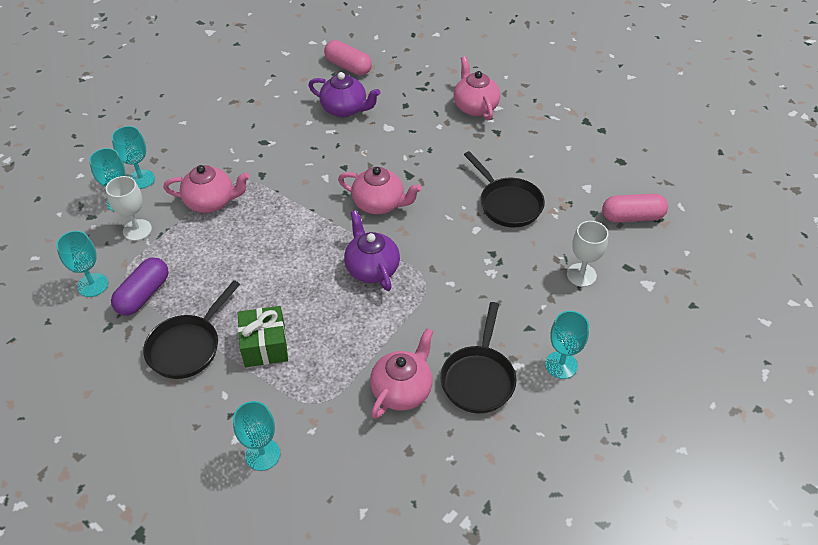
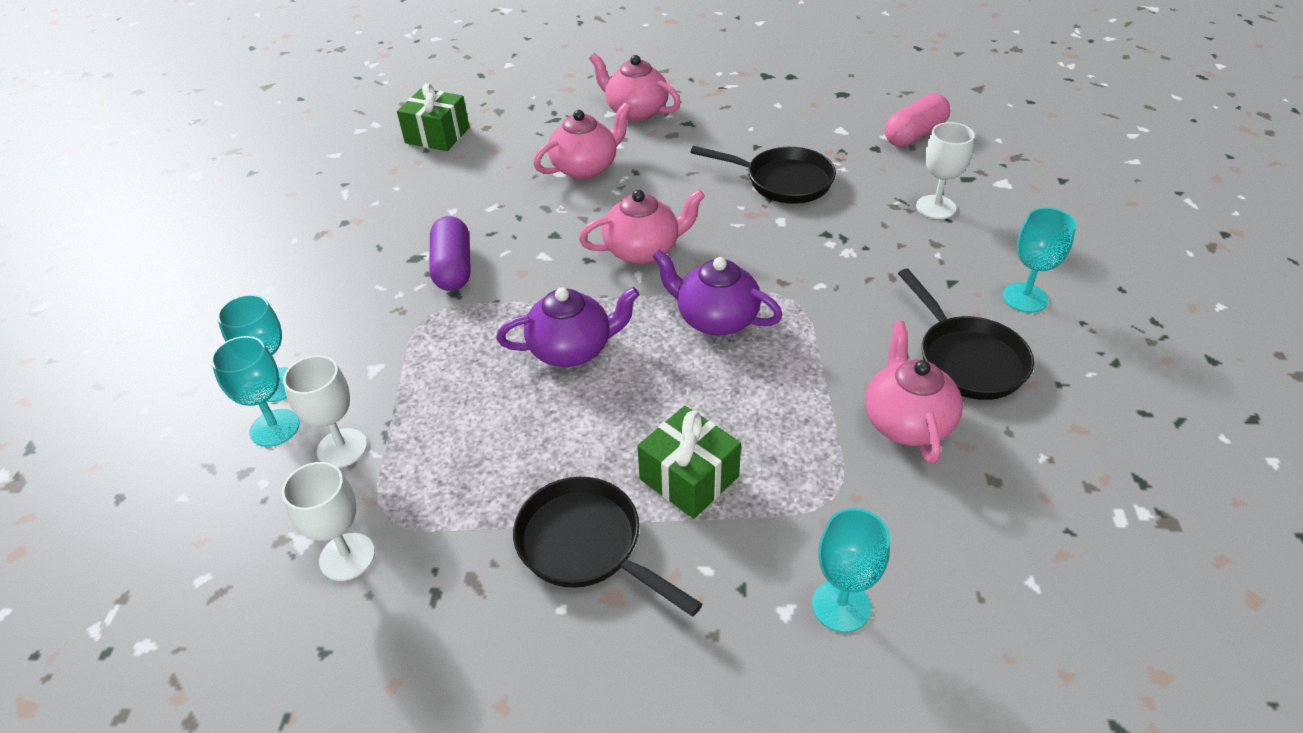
camera: 35 degrees left, 5 degrees down
turquoise goblet [56,231,108,297] -> white goblet [282,462,375,581]
purple capsule [111,258,169,315] -> purple capsule moved to [429,216,471,291]
black pan [143,280,240,379] -> black pan turned 135 degrees clockwise [513,477,702,617]
pink teapot [163,165,250,213] -> pink teapot moved to [533,103,631,179]
purple teapot [308,72,380,117] -> purple teapot moved to [496,287,640,367]
pink capsule [324,40,372,76] -> green gift [397,83,470,151]

